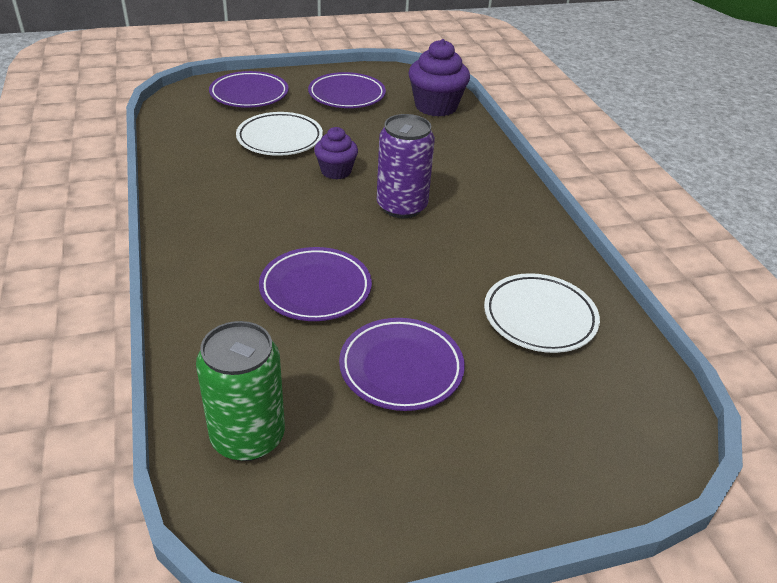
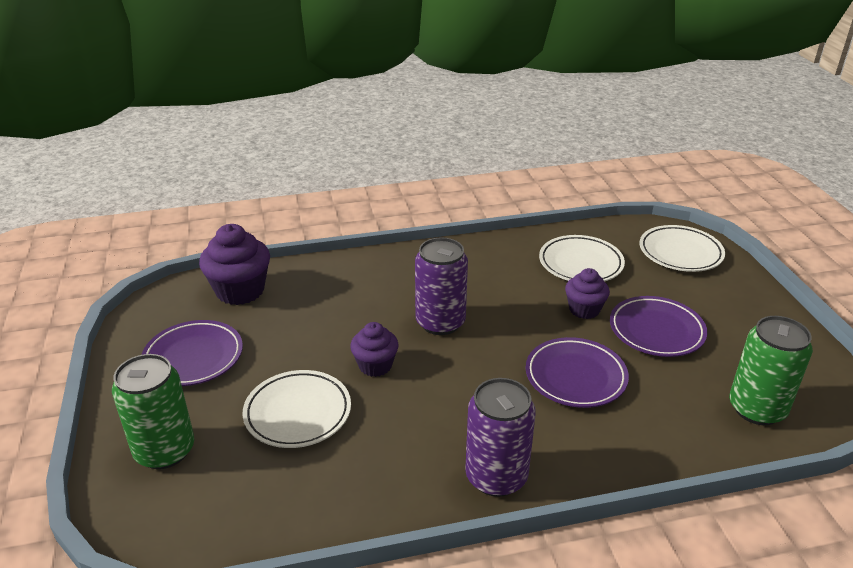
camera: 85 degrees left, 5 degrees down
purple plate [209,71,289,108] -> green can [112,354,194,469]
none -> purple can [465,378,536,497]
none -> purple cupcake [565,268,610,319]
none -> white plate [640,225,725,272]

